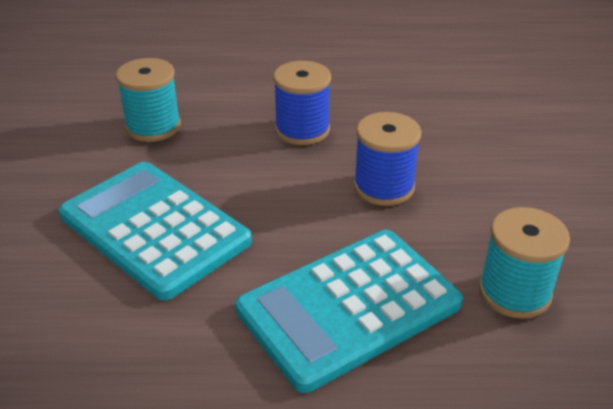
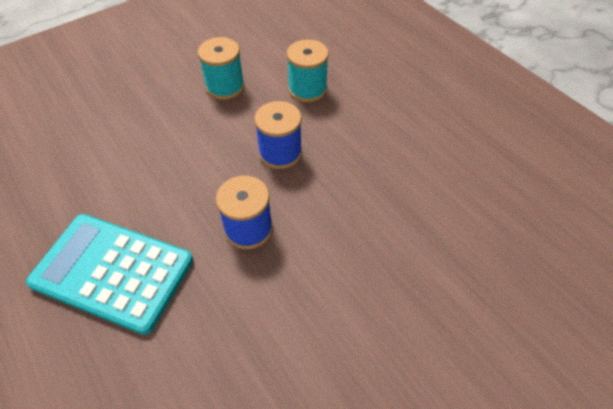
camera: 55 degrees right, 15 degrees up
turquoise calculator [59,162,252,301] -> none
turquoise spool [479,207,570,319] -> turquoise spool moved to [287,40,329,102]

